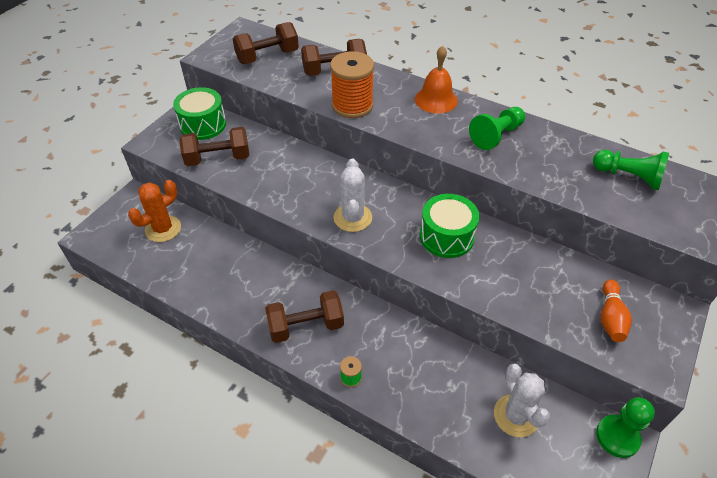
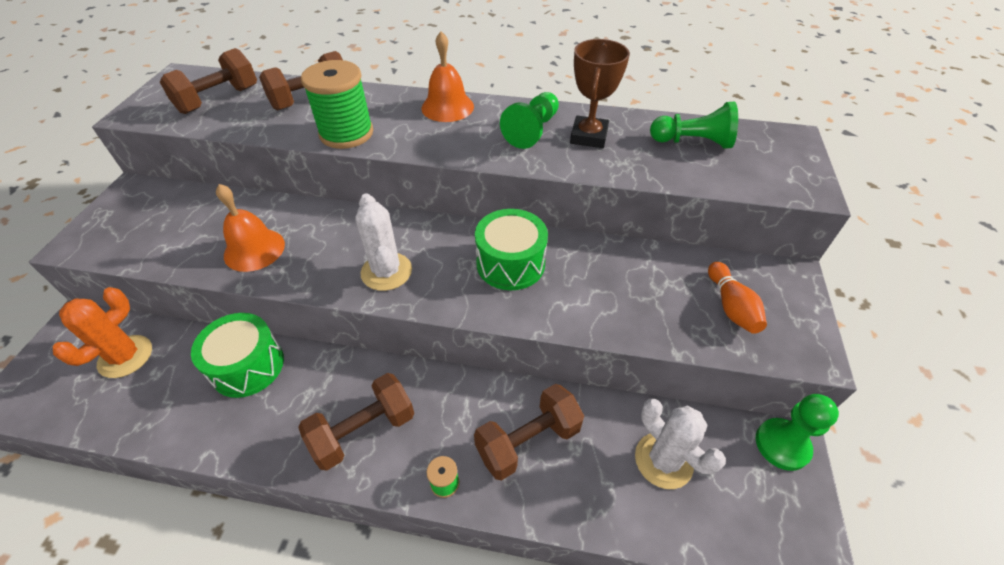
camera: 20 degrees left, 0 degrees up
green drum [173,87,226,140] -> green drum moved to [191,313,284,398]
brown dumbbell [179,127,249,166] -> brown dumbbell moved to [474,384,584,481]
orange spool [330,51,374,118] -> green spool [301,60,373,149]
none -> orange bell [216,184,285,272]
none -> brown trophy [570,39,630,148]

